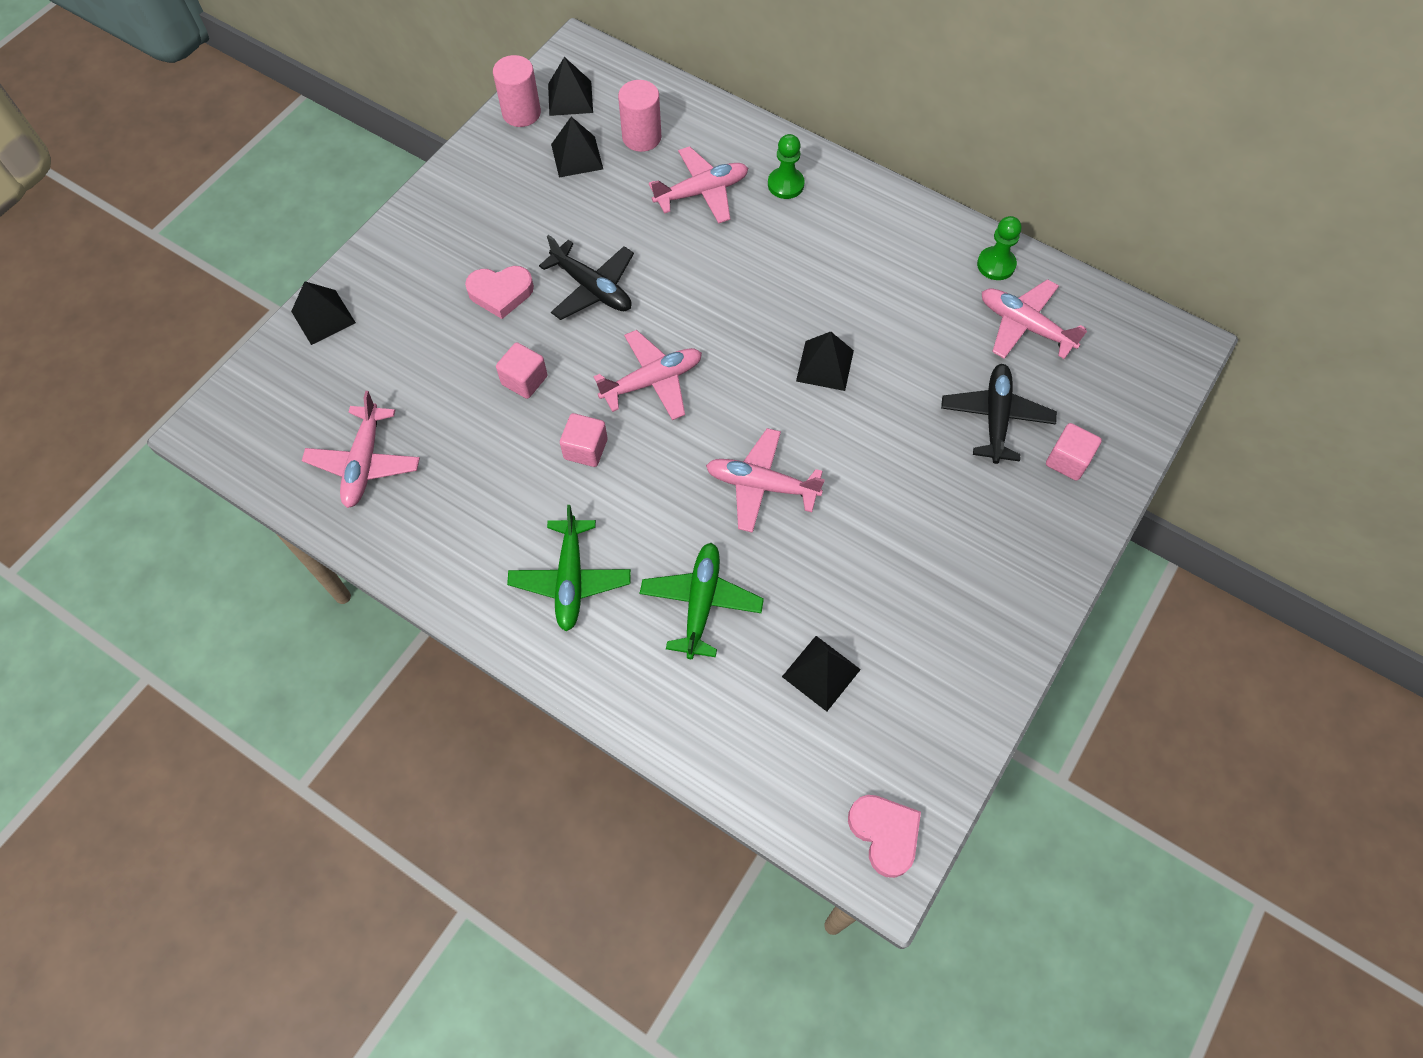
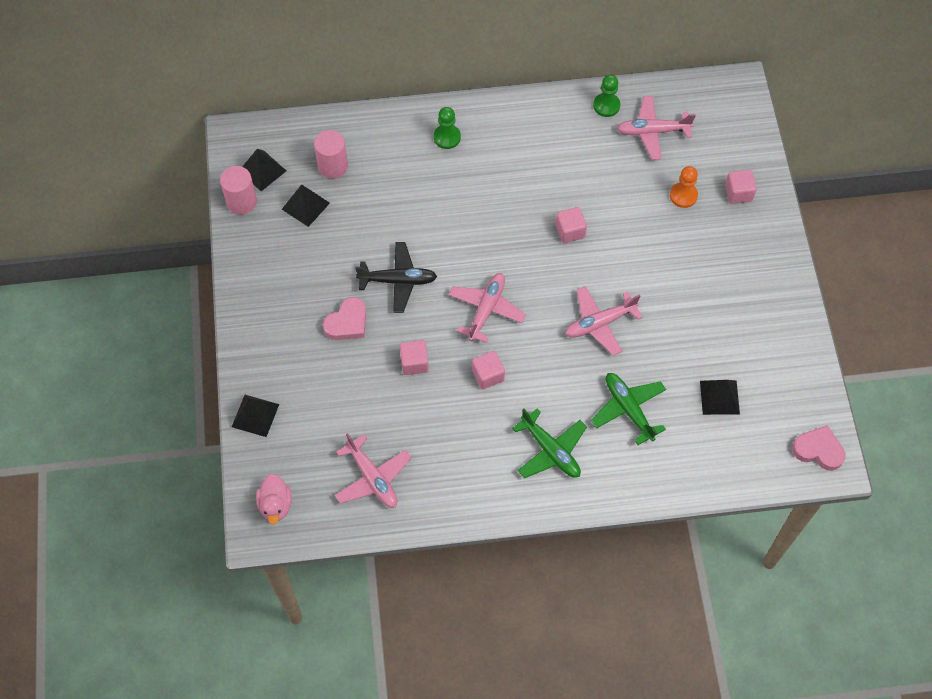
camera: 40 degrees left, 0 degrees up
pink plane [649,146,748,224] -> none
black pyramid [796,331,854,391] -> pink cube [556,207,587,243]
black plane [941,364,1057,464] -> orange pawn [670,166,698,208]
none -> pink duck [256,474,292,525]

